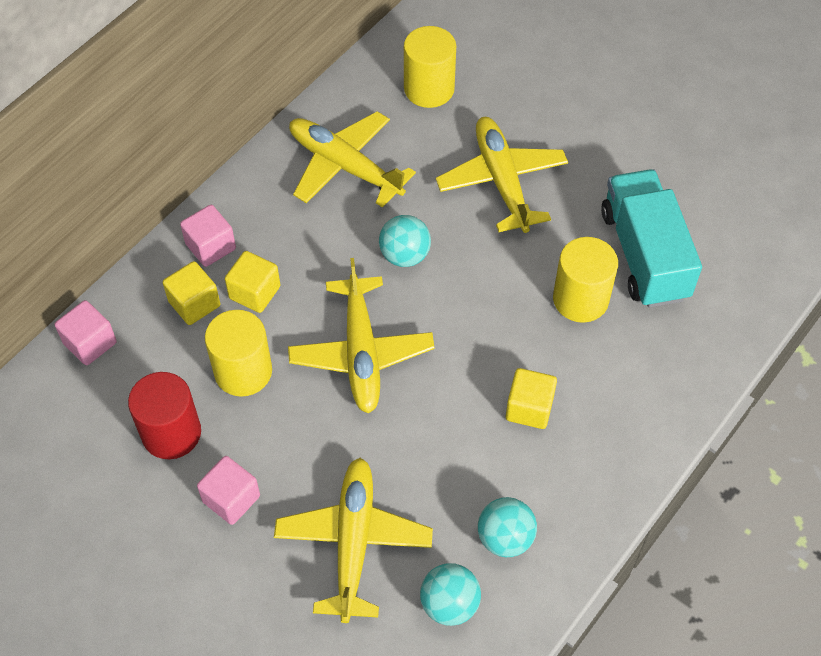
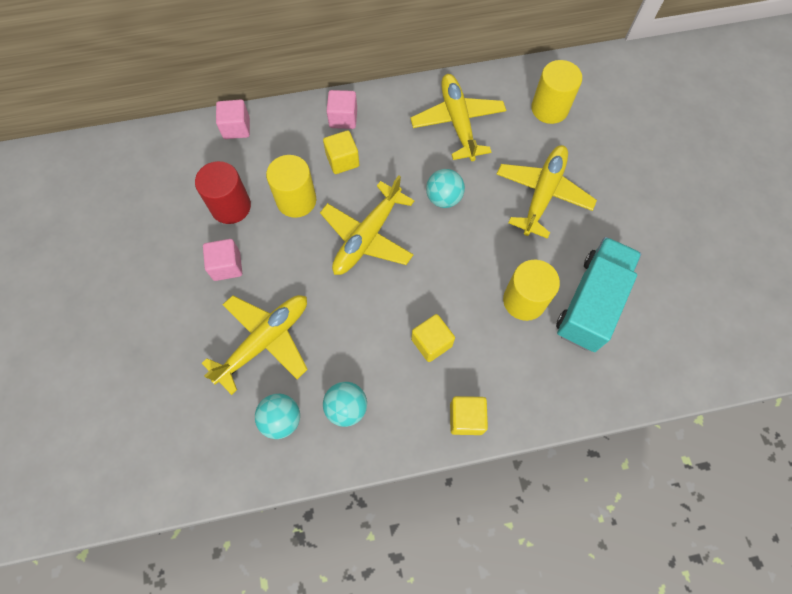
camera: 40 degrees right, 10 degrees up
yellow cube [163,261,220,325] -> yellow cube moved to [450,396,488,435]

